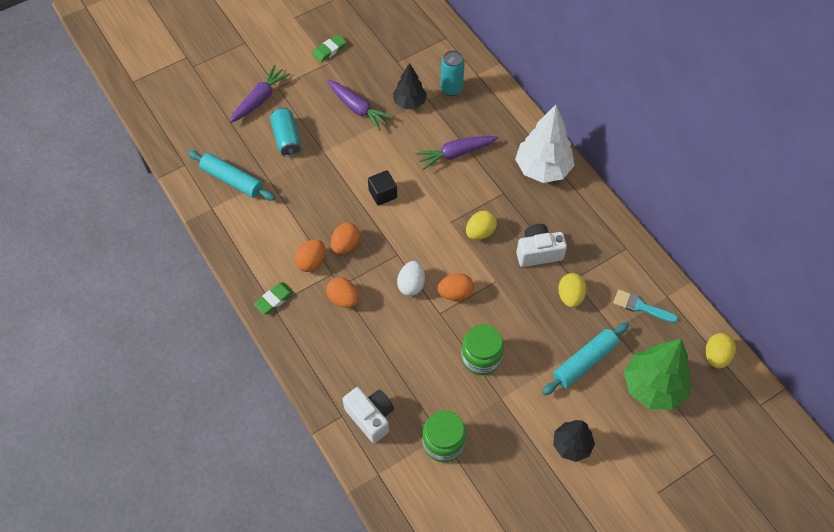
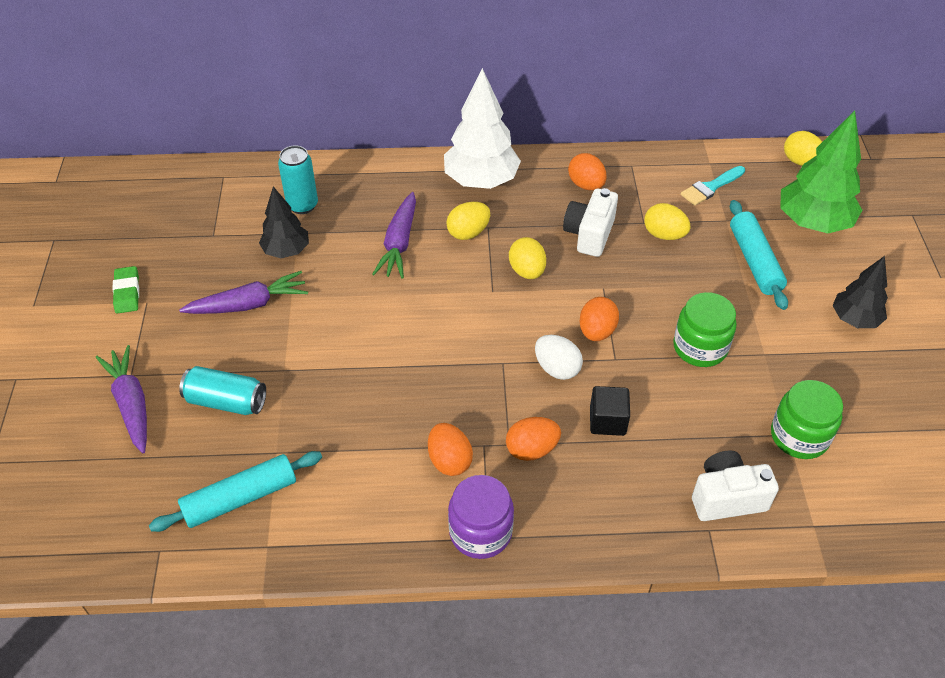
camera: 60 degrees left, 10 degrees down
green eraser [254,283,294,314] -> purple jar [448,475,514,559]
orange egg [331,223,360,254] -> orange egg moved to [568,153,607,190]
black cube [368,170,397,206] -> black cube moved to [590,386,630,436]
none -> yellow egg [446,202,490,240]

